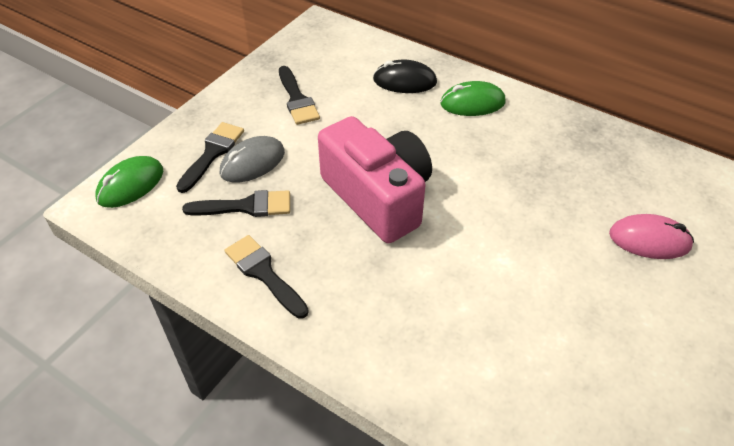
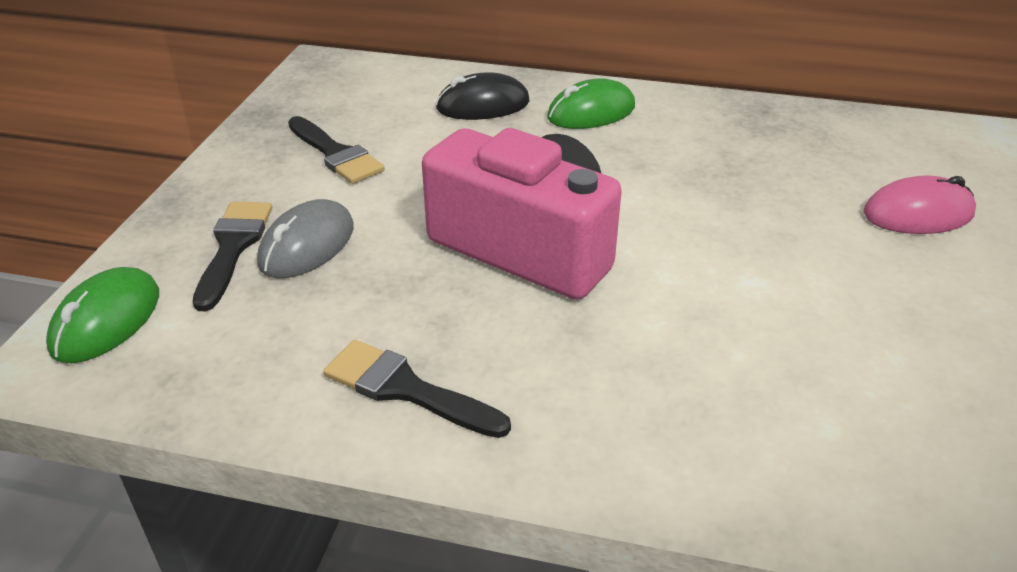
camera: 20 degrees left, 10 degrees down
black brush [182,190,290,217] -> none

